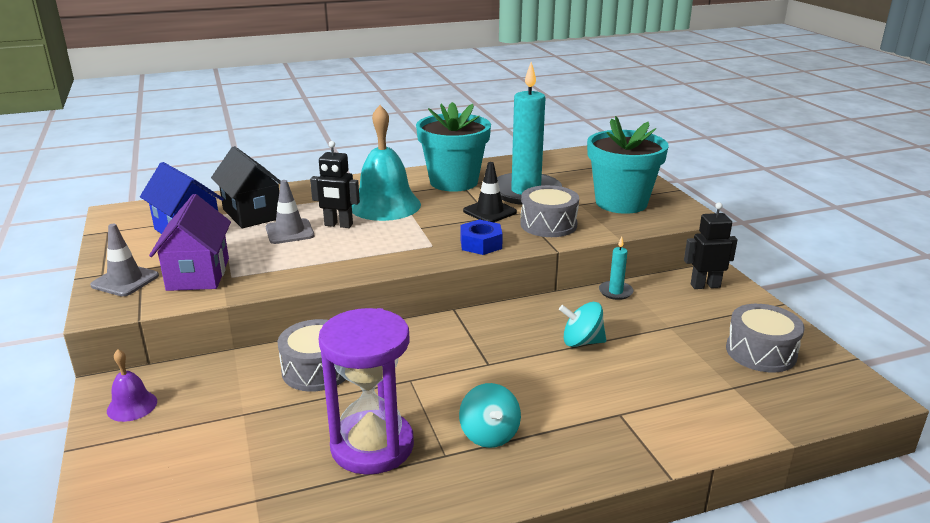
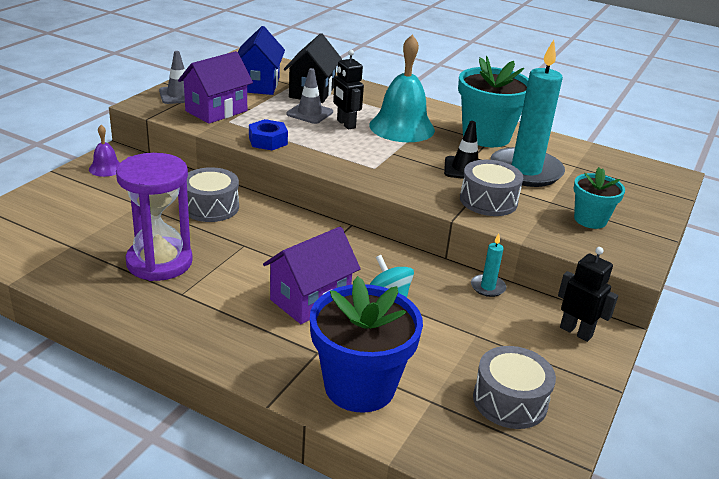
camera: 45 degrees right, 5 degrees up
turquoise spinning top [459,383,521,448] -> none
blue nut [460,219,503,255] -> blue nut moved to [249,119,288,150]
turquoise flower pot [587,116,669,214] -> turquoise flower pot [573,167,625,229], size x0.57
none -> purple house [263,227,361,324]
none -> blue flower pot [310,276,423,413]

